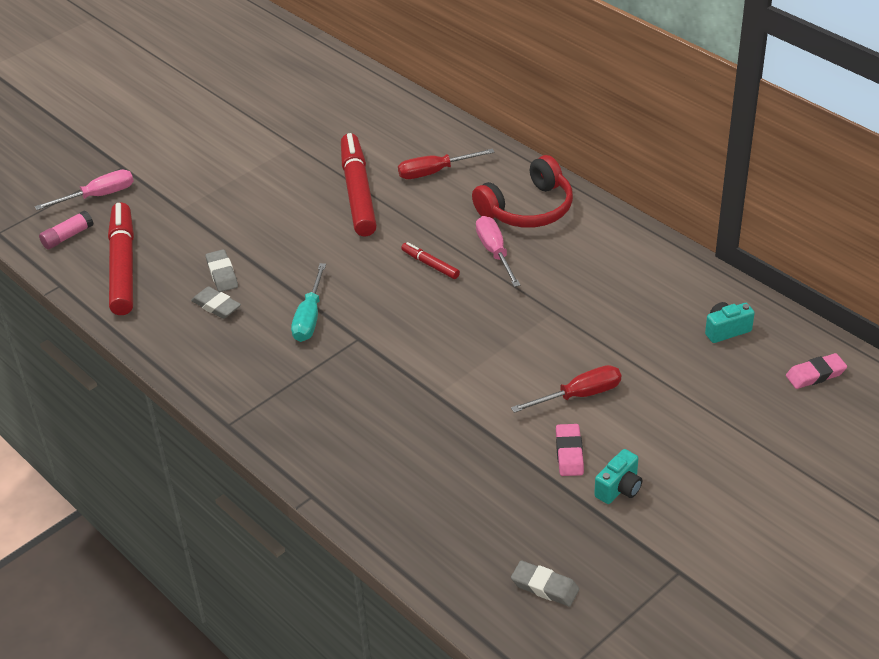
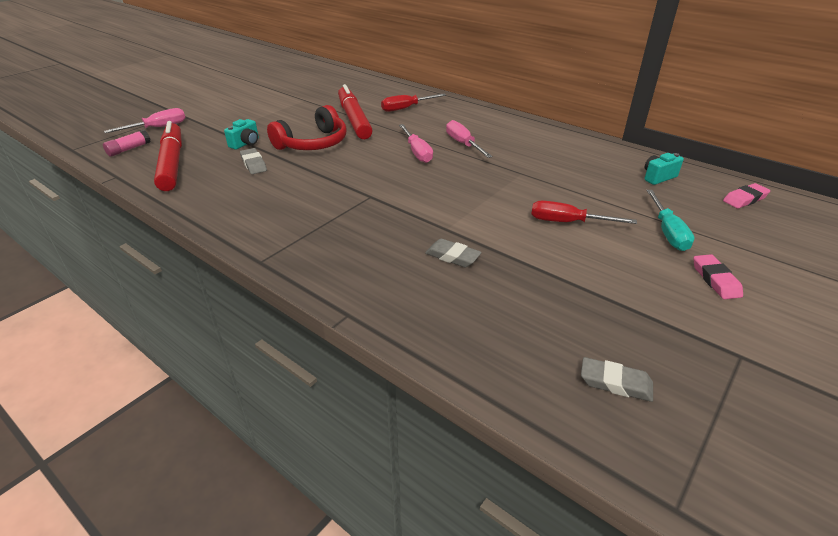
camera: 10 degrees left, 5 degrees down
grey eraser [191,286,241,319] -> grey eraser moved to [425,239,482,267]
turquoise screwdriver [291,263,326,342] -> turquoise screwdriver moved to [646,190,695,251]
red marker [401,242,460,279] -> pink screwdriver [399,124,433,163]
red headphones [472,155,573,228] -> red headphones moved to [267,105,346,150]
red screwdriver [511,365,621,413] -> red screwdriver turned 135 degrees counterclockwise [531,200,637,224]
pink eraser [556,424,584,476] -> pink eraser moved to [693,254,743,299]
turquoise camera [594,449,642,504] -> turquoise camera moved to [224,119,259,150]

